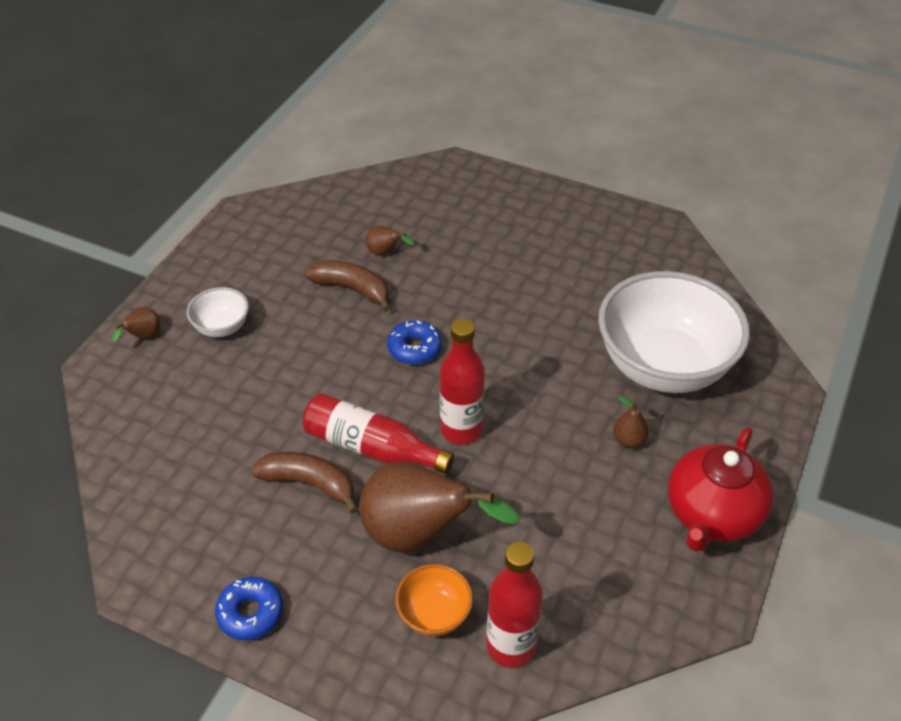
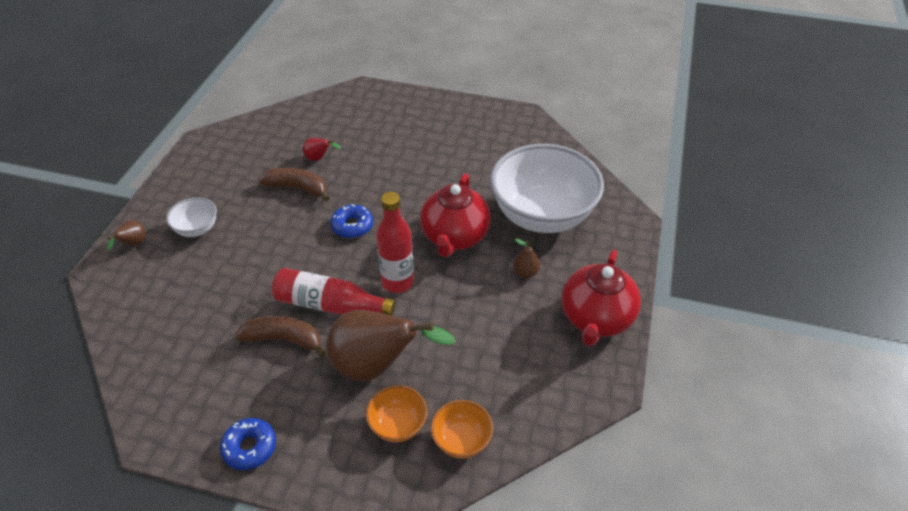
camera: 10 degrees left, 0 degrees up
brown pear [366,226,414,256] -> red pear [303,138,341,161]
red bottle [486,541,543,668] -> orange bowl [431,400,493,458]
none -> red teapot [420,173,491,257]

